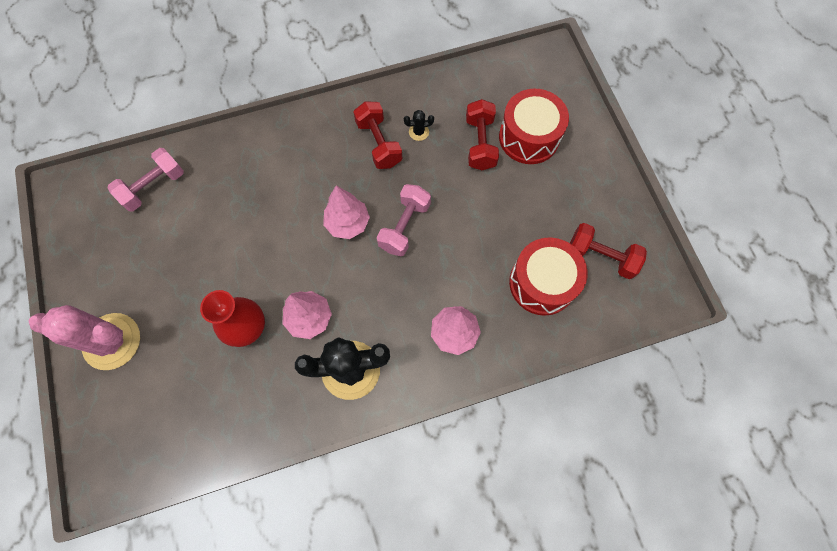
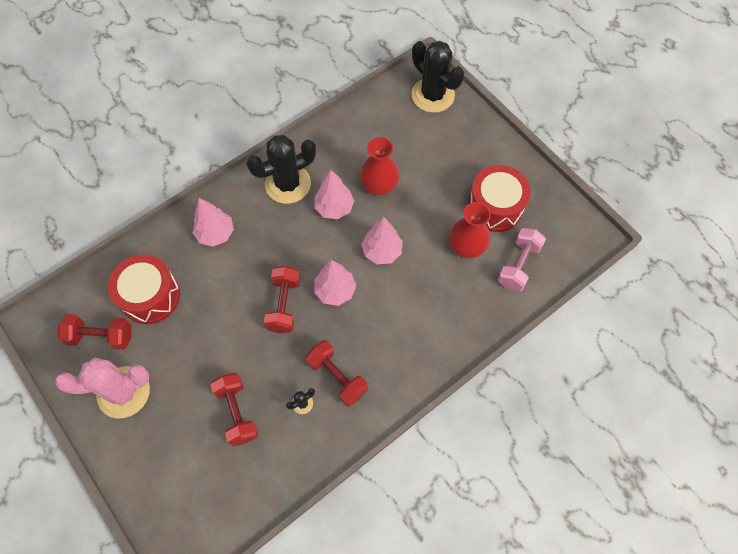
camera: 160 degrees right, 5 degrees down
pink cactus [29,305,140,370] -> pink cactus moved to [55,358,150,419]
pink dumbbell [377,184,431,256] -> red dumbbell [264,266,301,333]
red drum [499,89,569,164] -> red drum moved to [468,165,531,232]
none -> pink tree [361,217,403,264]
none -> black cactus [411,41,464,113]
none -> red vase [449,202,491,258]

